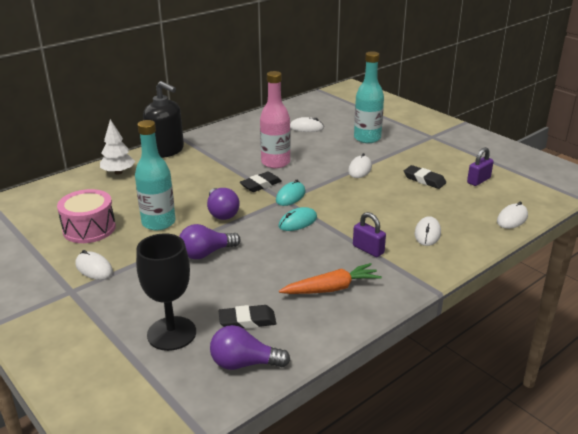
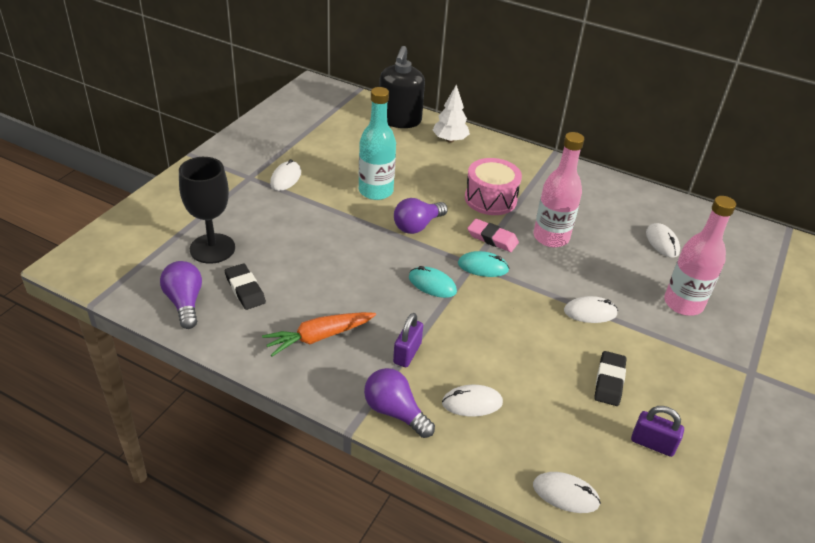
camera: 65 degrees right, 10 degrees up
pink drum [57,189,116,243] -> pink drum moved to [465,158,522,215]
black soap dispenser [143,81,184,158] -> black soap dispenser moved to [379,46,425,128]
purple light bulb [179,224,241,259] -> purple light bulb moved to [364,368,435,438]
black eraser [240,171,282,192] -> pink eraser [468,219,519,252]
orange carrot [279,263,382,294] -> orange carrot turned 105 degrees clockwise [262,312,376,356]
turquoise bottle [354,51,384,143] -> pink bottle [664,196,736,316]

